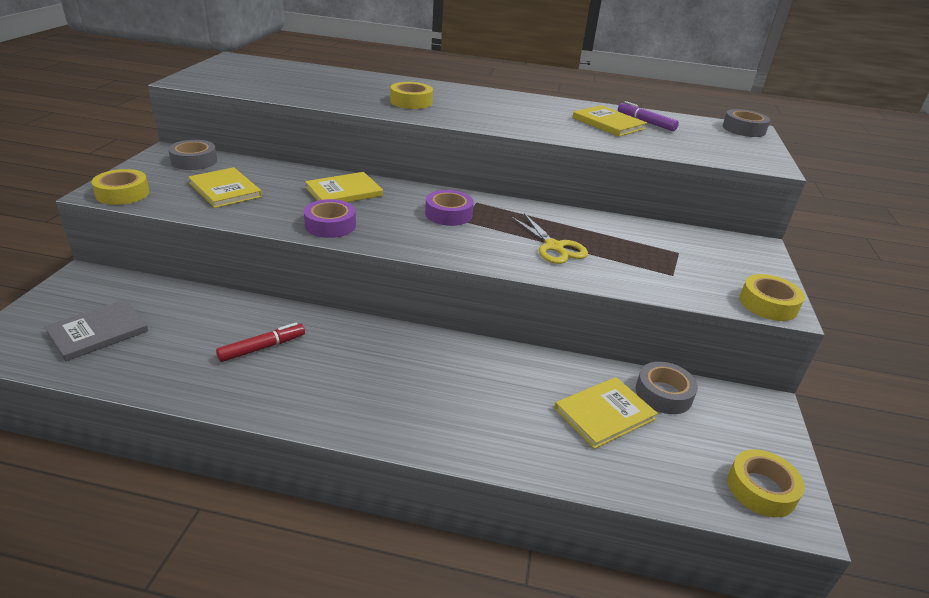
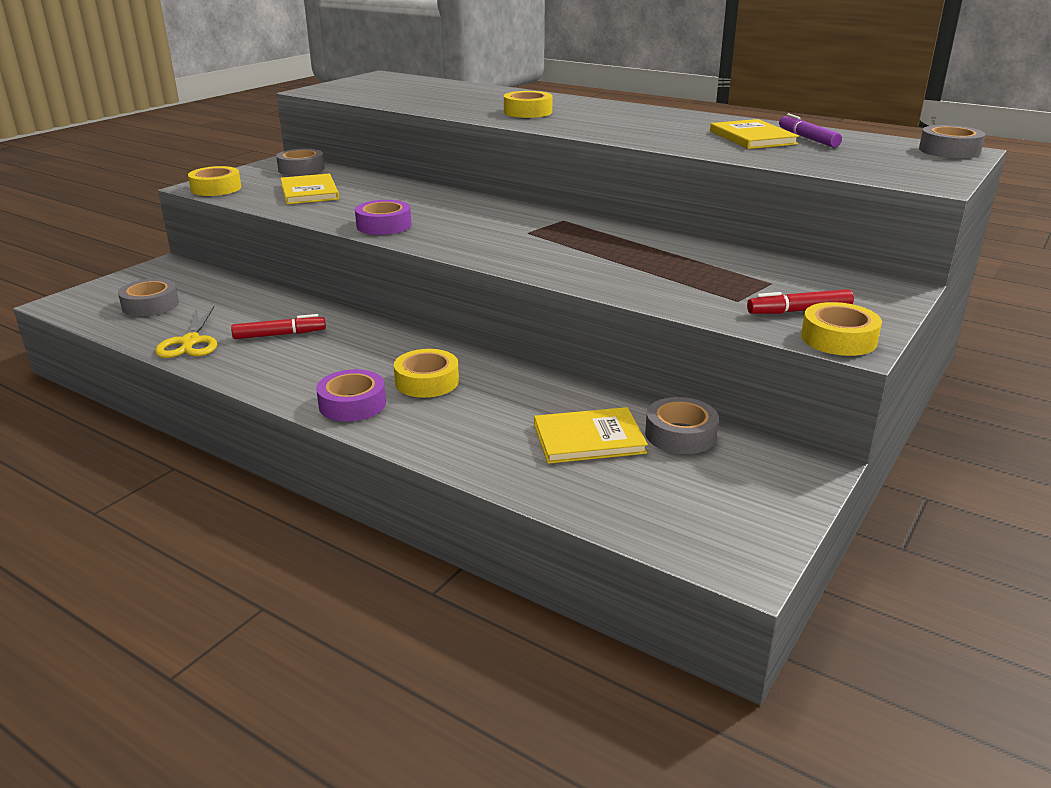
camera: 25 degrees right, 5 degrees down
grey book [44,299,148,362] -> grey tape [118,279,179,317]
yellow book [305,172,383,202] -> none
purple tape [425,190,474,226] -> purple tape moved to [316,369,386,422]
yellow scissors [511,213,588,264] -> yellow scissors moved to [155,306,217,358]
yellow tape [727,450,805,517] -> yellow tape moved to [394,349,459,398]
none -> red marker [747,289,854,314]

